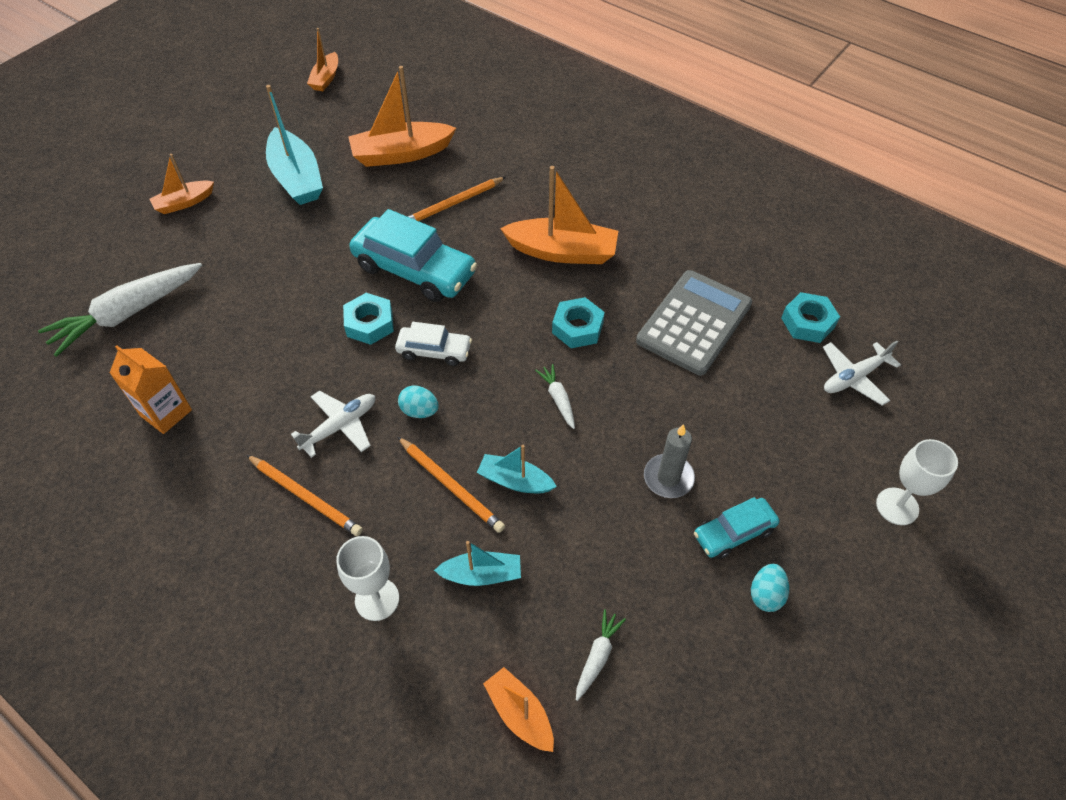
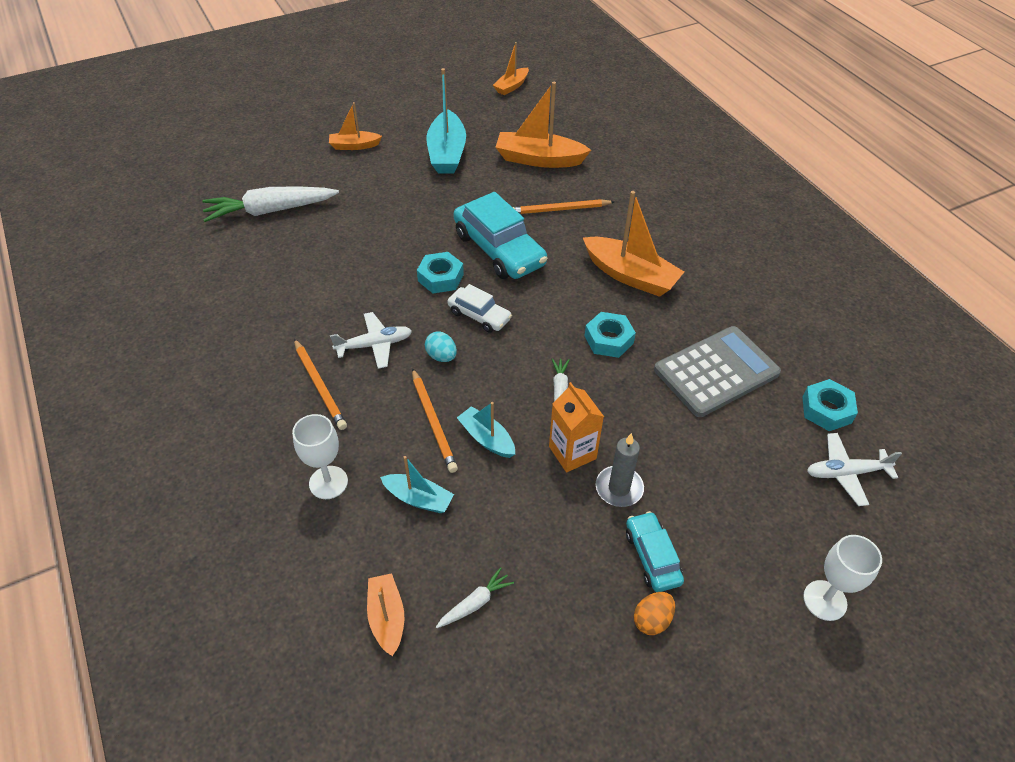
camera: 25 degrees right, 5 degrees down
orange carton [110,345,192,434] -> orange carton moved to [549,382,604,472]
turquoise car [694,497,779,559] -> turquoise car turned 75 degrees clockwise [626,511,684,592]
turquoise egg [751,564,789,612] -> orange egg [634,592,675,635]

